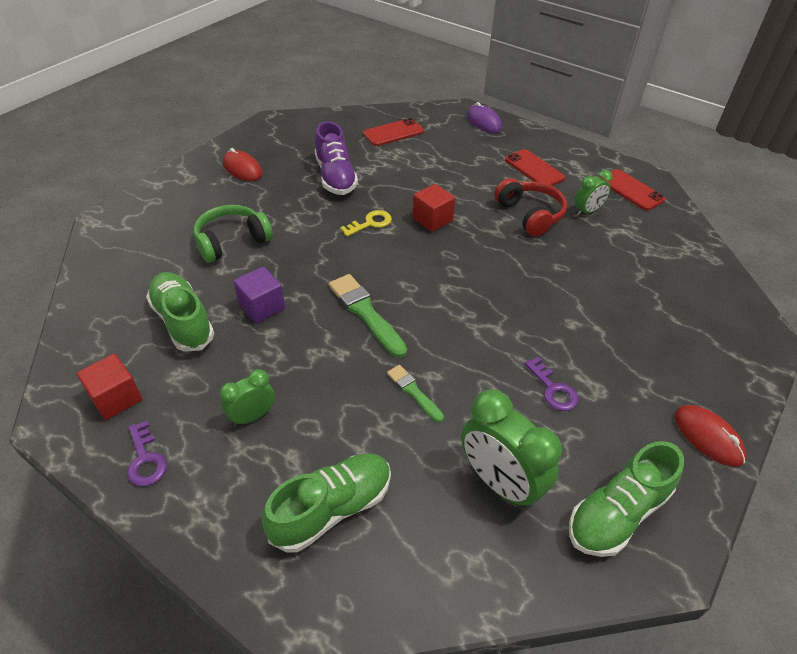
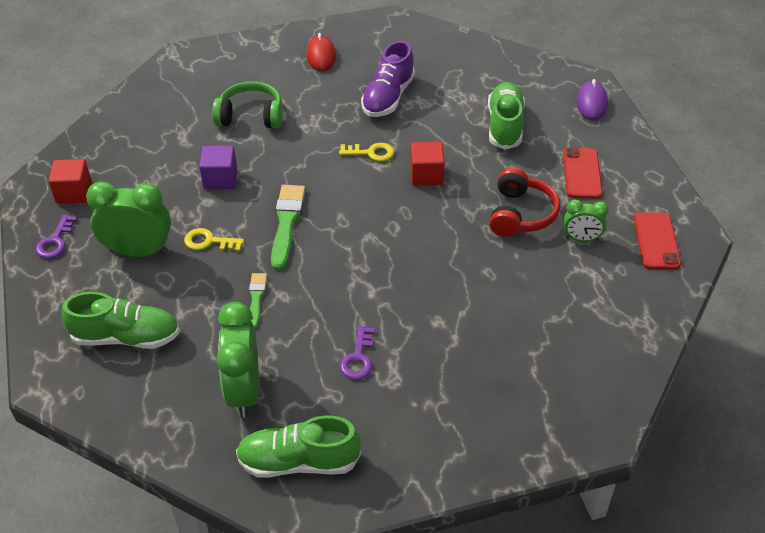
camera: 40 degrees right, 0 degrees up
green shoe [146,272,214,352] -> green shoe moved to [488,82,525,150]
green clock [220,369,275,426] -> green clock [86,181,171,257], size x1.78
red phone [363,118,424,146] -> none
red mouse [674,405,746,467] -> none
none -> yellow key [184,228,244,251]

